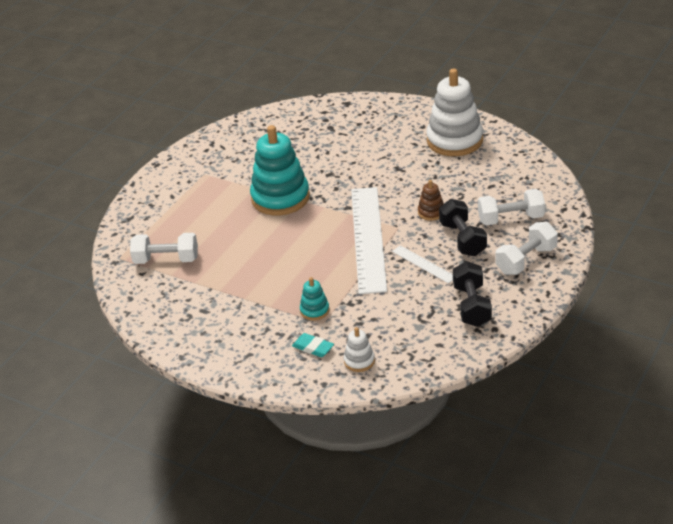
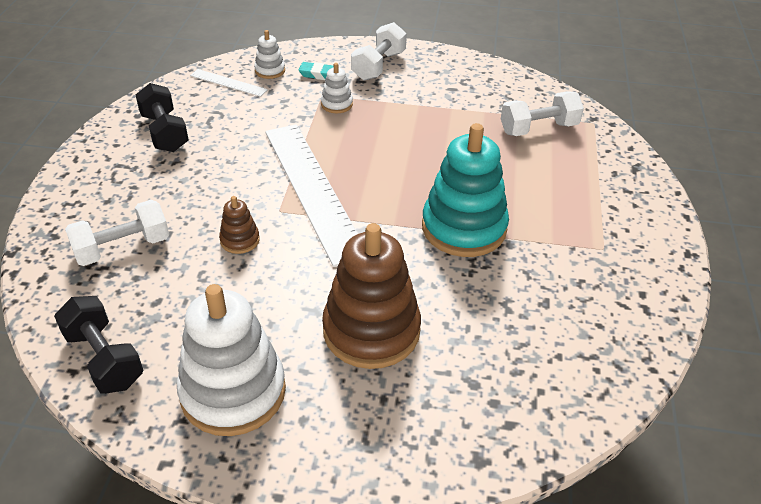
camera: 155 degrees right, 5 degrees up
turquoise stacking toy [300,277,330,320] -> white stacking toy [321,63,353,113]
white ruler [392,245,453,284] -> white ruler moved to [190,69,268,97]
black dumbbell [439,199,487,256] -> black dumbbell moved to [54,296,143,394]
white dumbbell [496,222,558,275] -> white dumbbell moved to [351,22,407,81]
none -> brown stacking toy [322,223,421,369]

